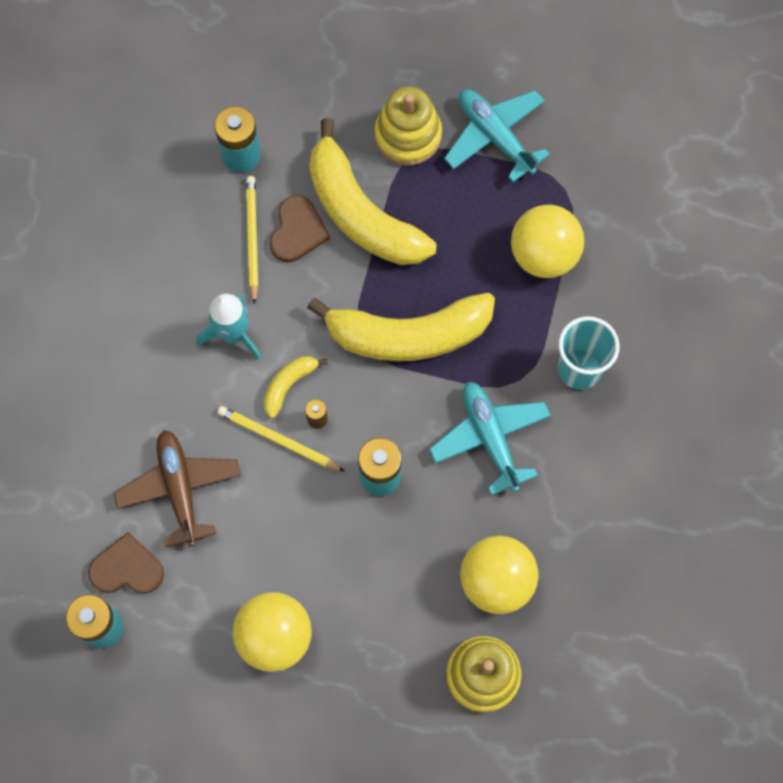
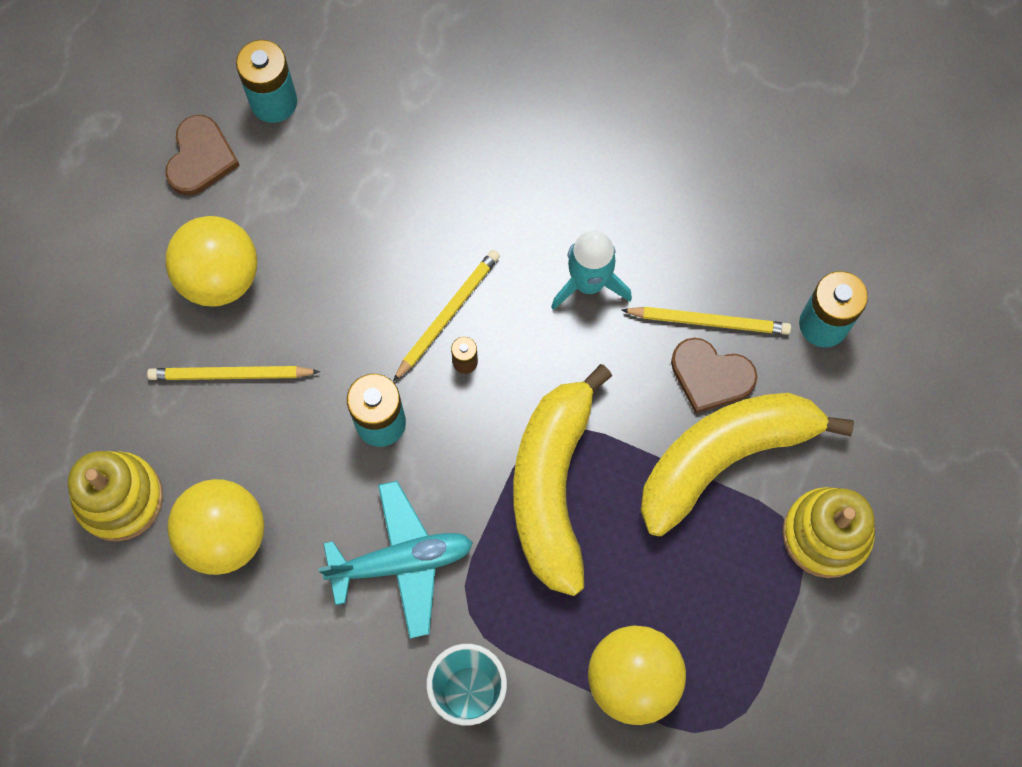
camera: 100 degrees right, 0 degrees up
brown heart [88,532,164,594] -> brown heart moved to [165,115,240,195]
brown plane [114,430,241,547] -> none
yellow banana [264,356,328,418] -> none
turquoise plane [444,89,550,182] -> none
none -> yellow pencil [147,366,320,380]

